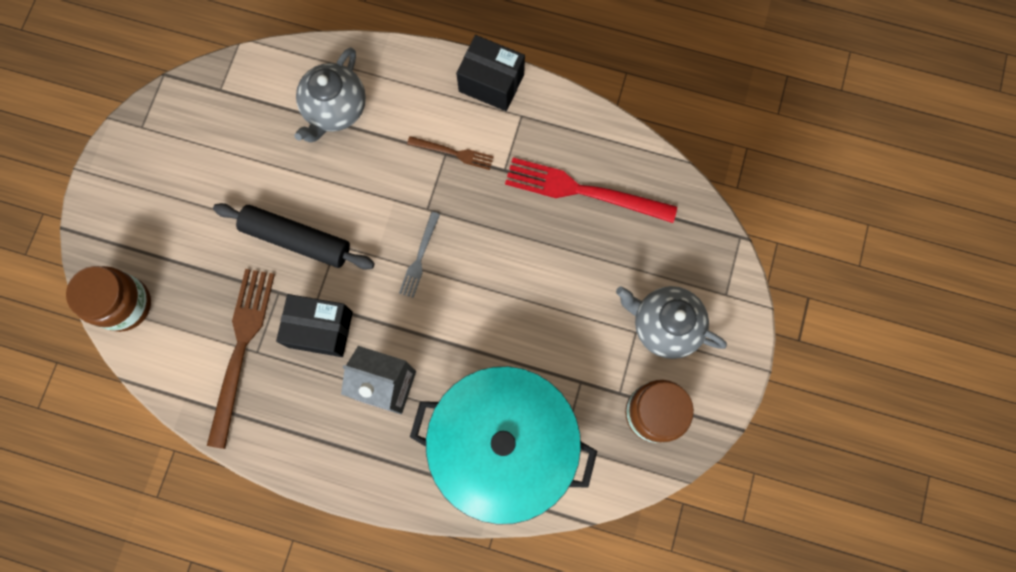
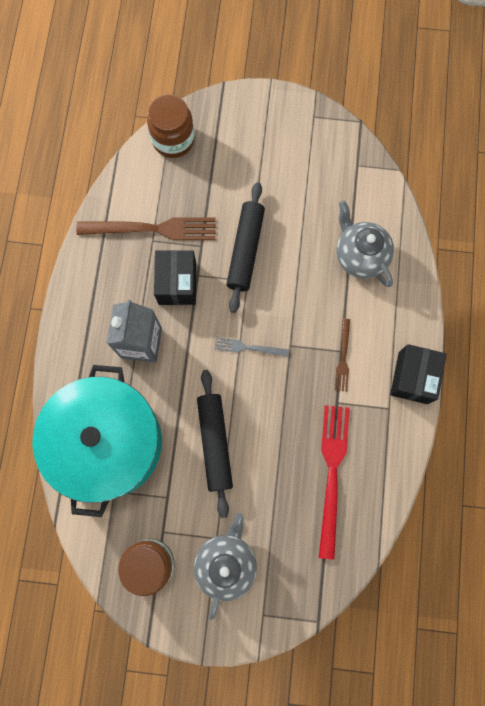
camera: 80 degrees right, 0 degrees up
grey teapot [294,47,366,142] -> grey teapot turned 45 degrees clockwise [336,200,394,287]
none -> black rolling pin [197,370,233,518]

